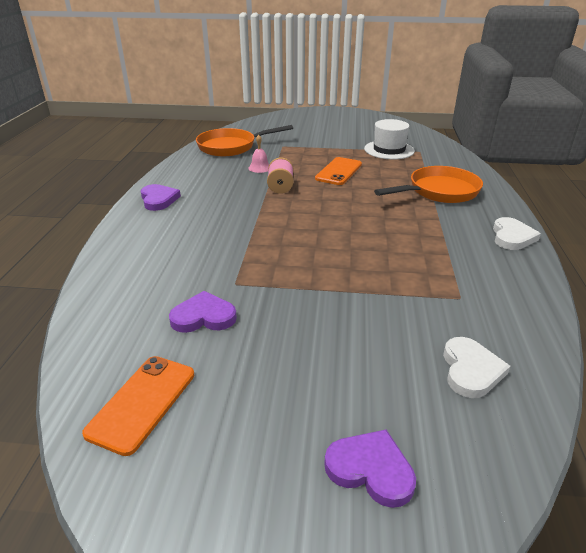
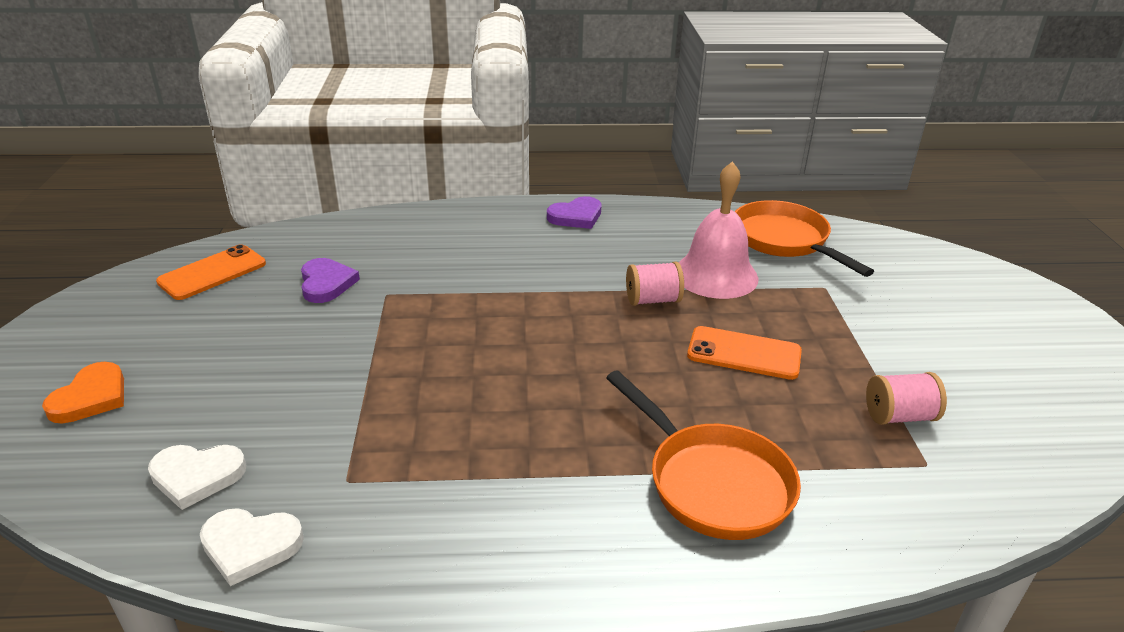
camera: 80 degrees right, 0 degrees up
orange phone [82,356,194,456] -> orange phone turned 60 degrees counterclockwise [156,244,266,300]
pink bell [248,135,269,173] -> pink bell [679,161,758,299], size x2.21
purple heart [324,430,416,508] -> orange heart [42,362,124,424]
white hat [364,119,415,159] -> pink spool [866,372,947,425]
white heart [493,217,541,250] -> white heart moved to [200,508,304,586]

